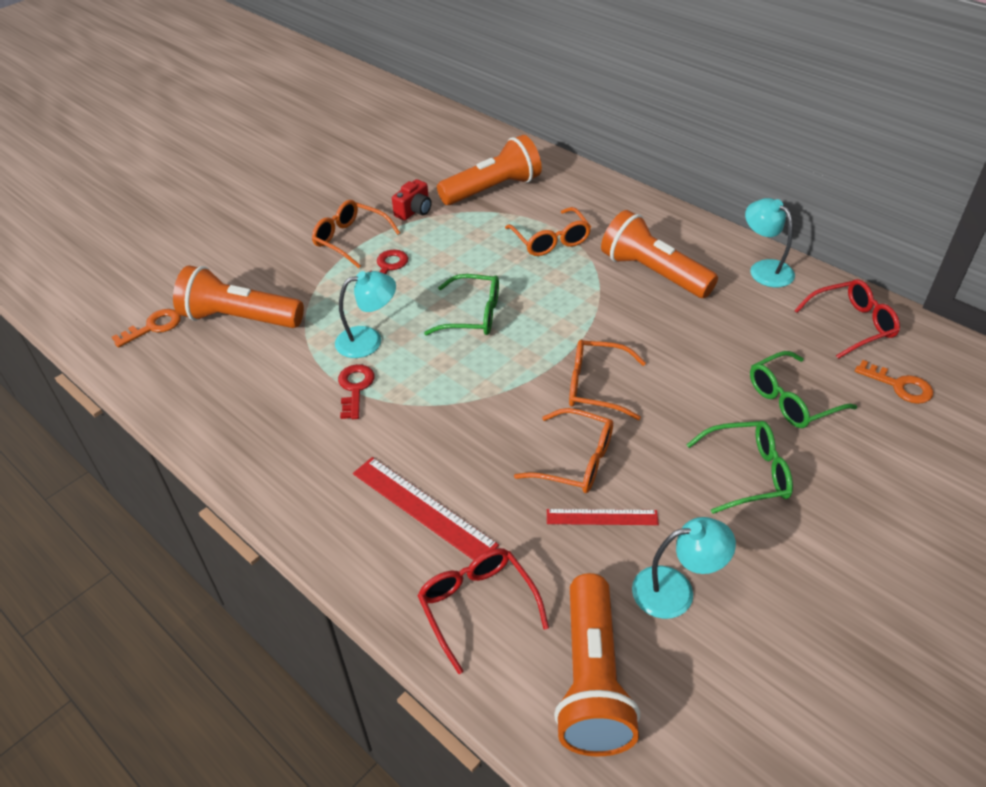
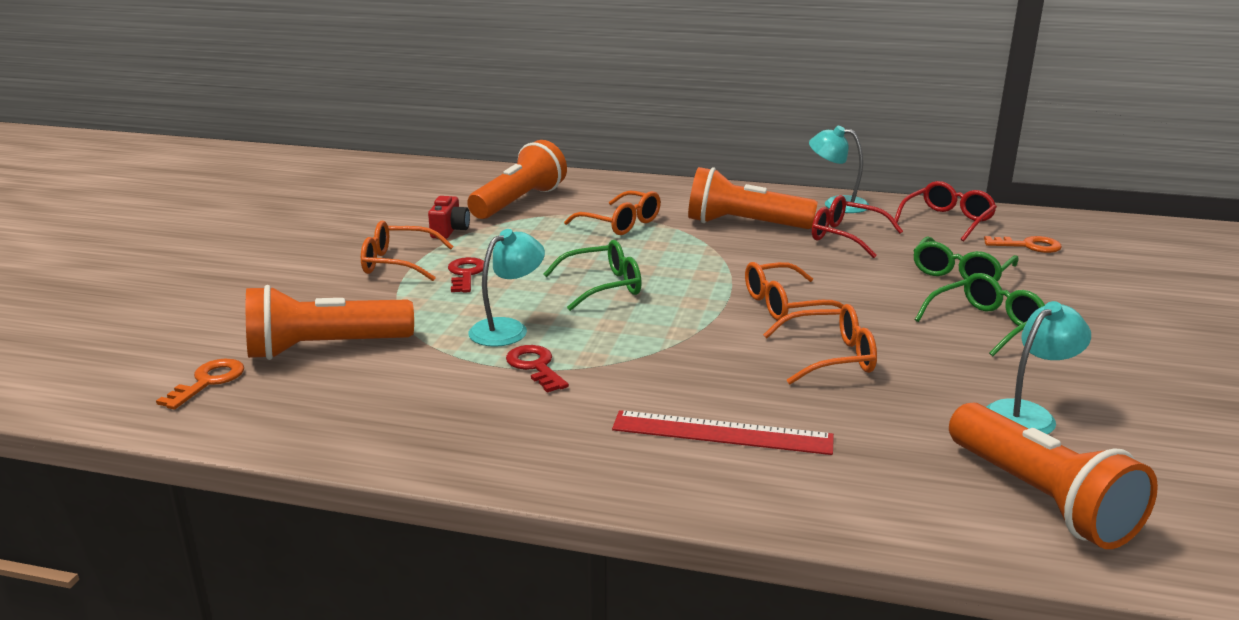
camera: 30 degrees left, 20 degrees down
red glasses [417,548,549,674] -> red glasses moved to [812,195,903,258]
red ruler [547,509,659,525] -> none

